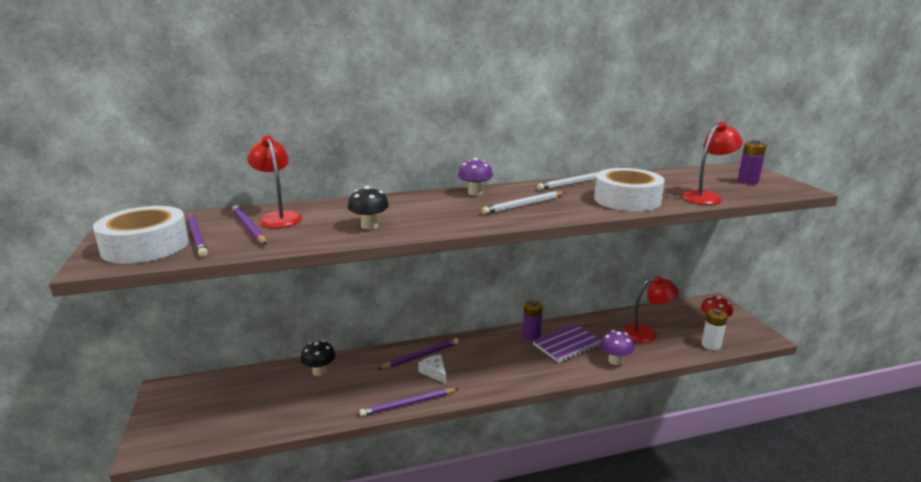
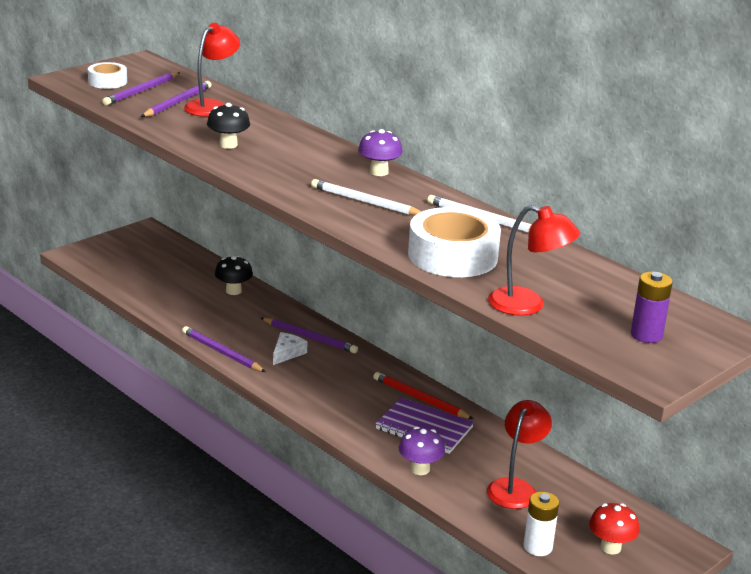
camera: 60 degrees right, 5 degrees up
white tape [93,206,189,264] -> white tape [88,62,127,89], size x0.54
purple battery [523,300,543,341] -> red pencil [373,372,474,419]
red lamp [623,276,679,343] -> red lamp turned 120 degrees counterclockwise [487,400,552,509]

